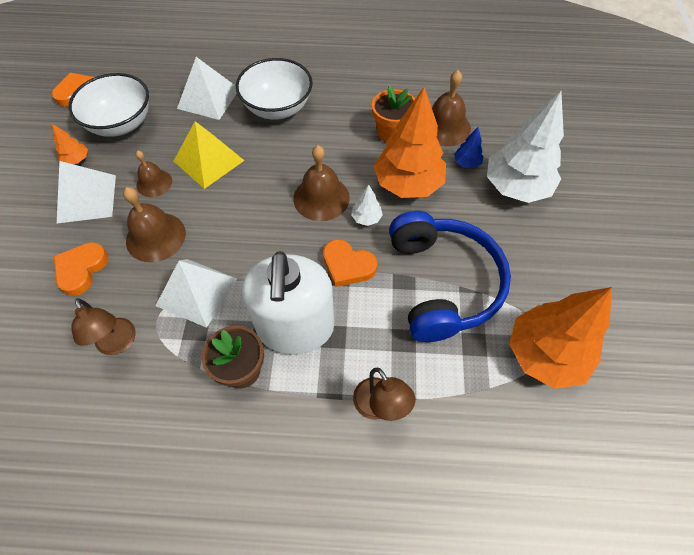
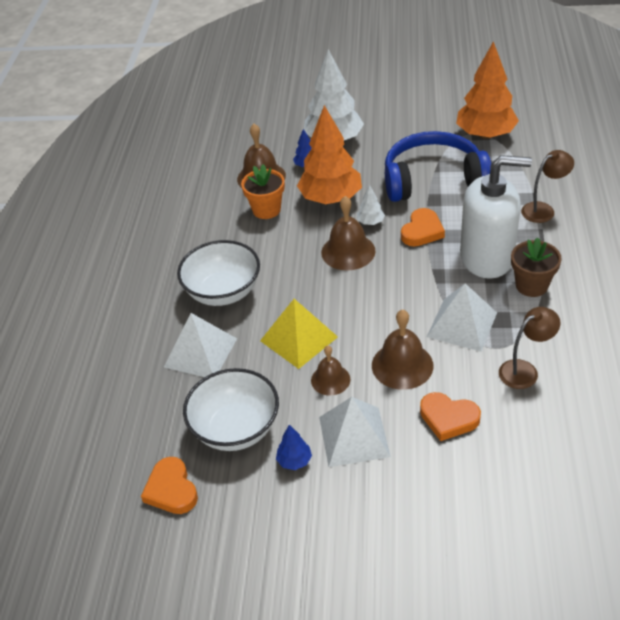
camera: 85 degrees left, 15 degrees down
orange tree [52,124,88,164] -> blue tree [276,425,312,470]

